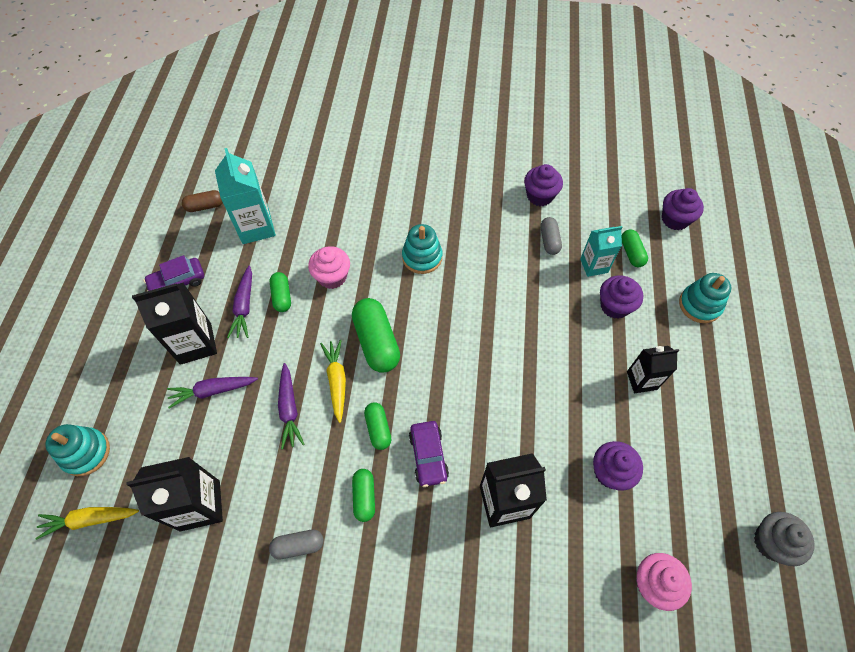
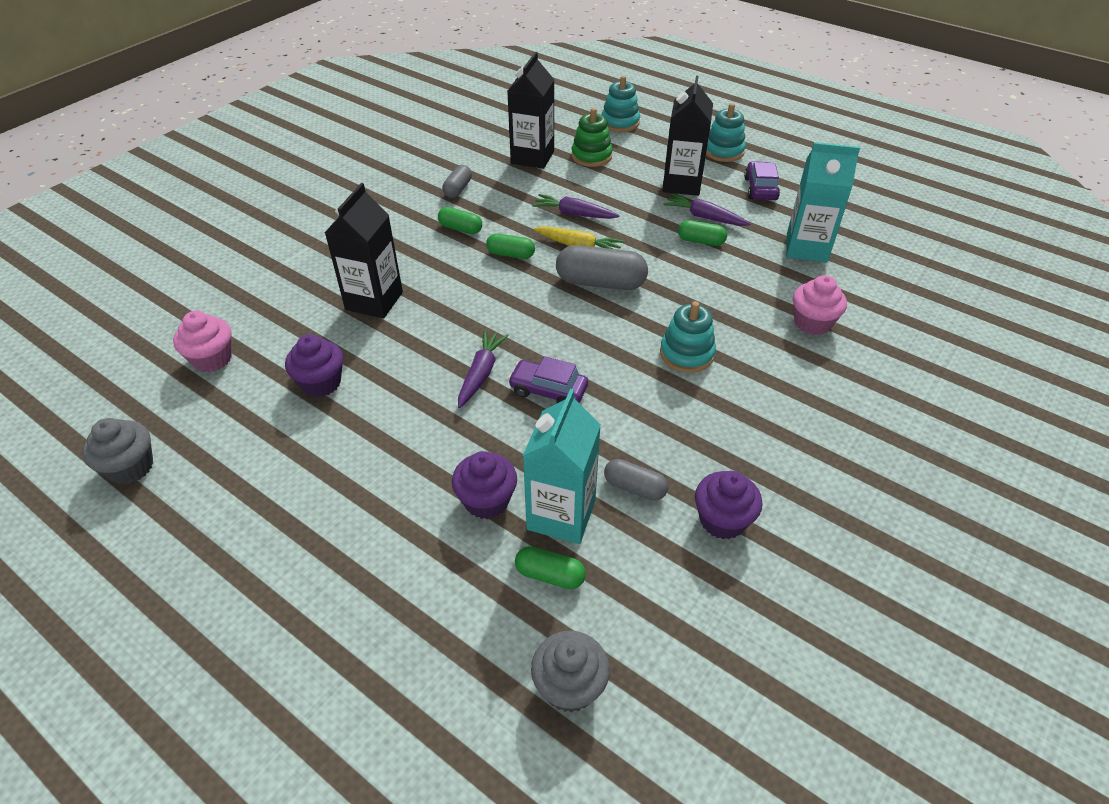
camera: 120 degrees right, 15 degrees down
yellow carrot [35,507,139,540] -> none
purple carrot [167,377,258,408] -> purple carrot moved to [458,330,509,408]
brown capsule [182,190,223,212] -> none
pink cupcake [308,246,350,289] -> pink cupcake moved to [793,275,847,335]
green capsule [352,298,400,373] -> grey capsule [556,245,648,290]
purple car [409,421,449,487] -> purple car moved to [508,356,588,403]
turquoise carton [580,226,622,277] -> turquoise carton [523,389,601,544], size x1.56
black carton [627,346,679,393] -> none
purple cupcake [662,188,704,230] -> grey cupcake [531,631,610,713]
turquoise stacking toy [679,273,731,323] -> turquoise stacking toy moved to [706,103,746,162]
none -> green stacking toy [571,108,613,167]

